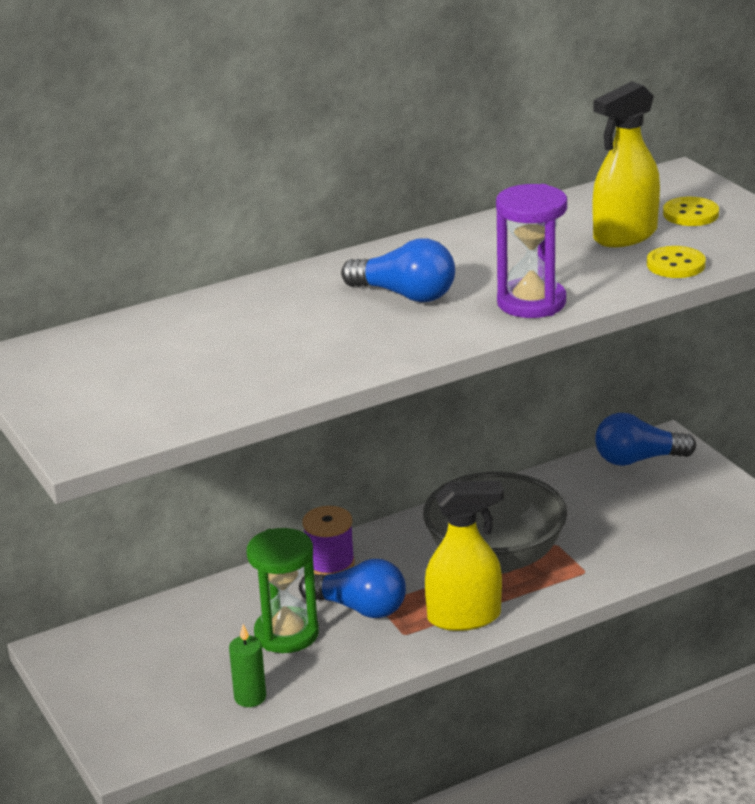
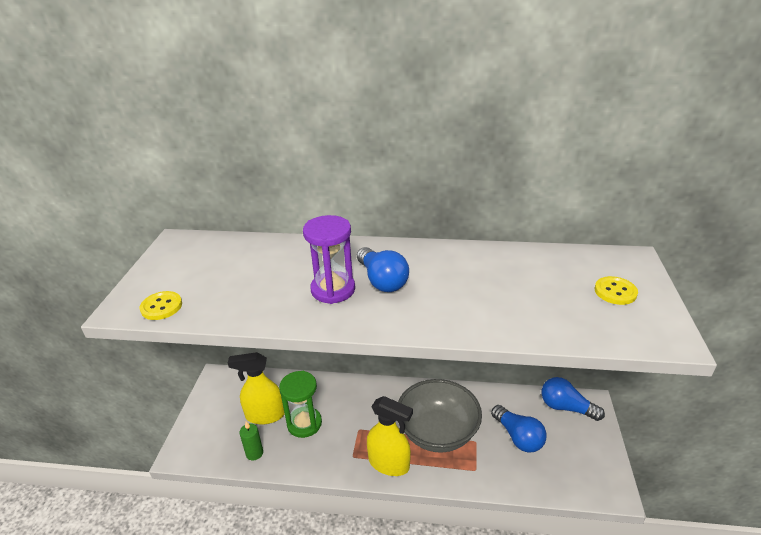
camera: 35 degrees right, 5 degrees up
blue light bulb [299,559,406,618] -> blue light bulb moved to [491,405,547,452]
purple spool [302,506,355,575] -> none
purple hourglass [496,184,567,318] -> purple hourglass moved to [303,215,355,304]
yellow spray bottle [593,81,660,247] -> yellow spray bottle moved to [228,352,285,424]
yellow button [647,246,706,278] -> yellow button moved to [140,291,182,320]

